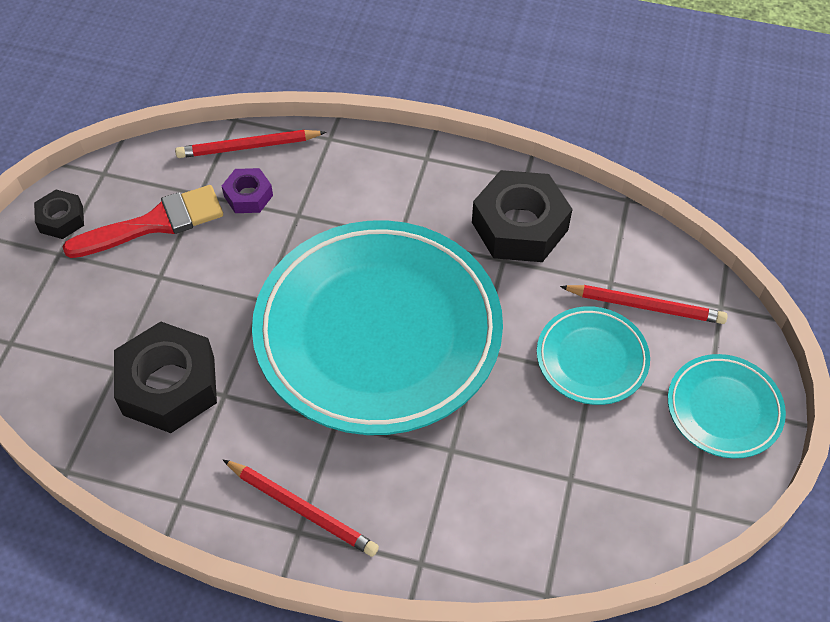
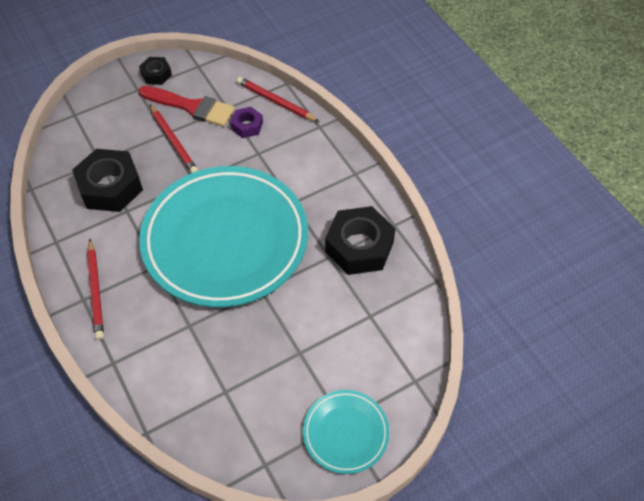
camera: 45 degrees right, 0 degrees up
turquoise plate [537,306,650,405] -> none
red pencil [560,285,727,324] -> red pencil moved to [150,105,198,173]

